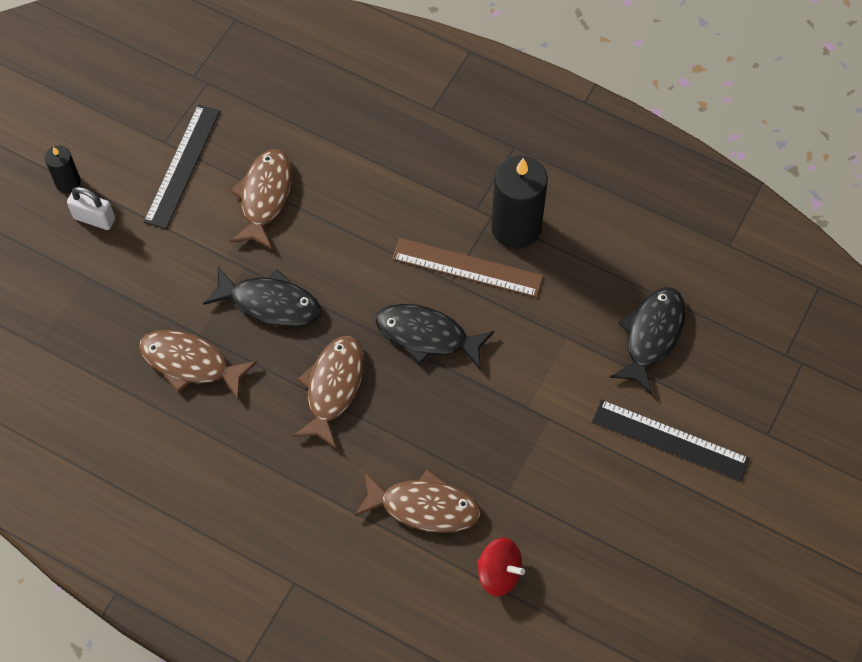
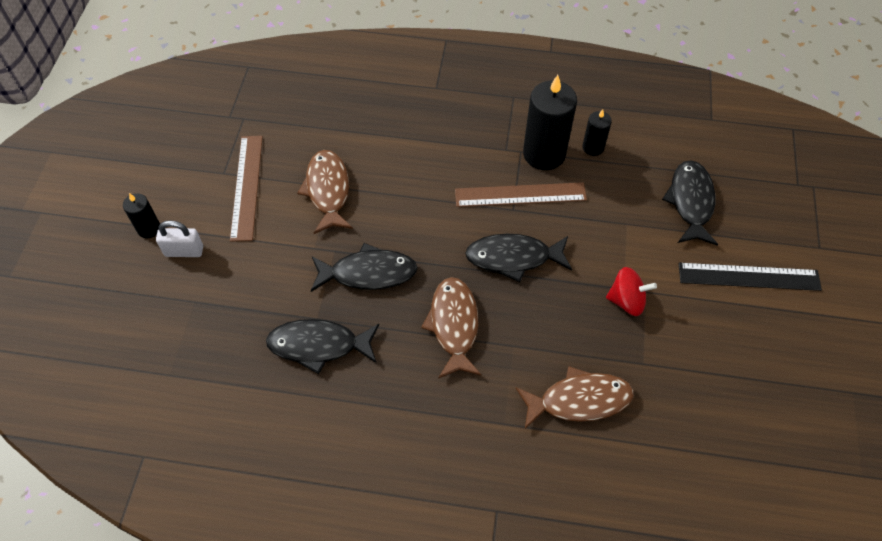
camera: 20 degrees left, 5 degrees down
brown fish [139,330,257,401] -> black fish [266,319,379,374]
black ruler [144,105,220,229] -> brown ruler [230,136,263,242]
red spinning top [477,538,525,596] -> red spinning top moved to [606,267,657,316]
none -> black candle [582,109,612,156]

